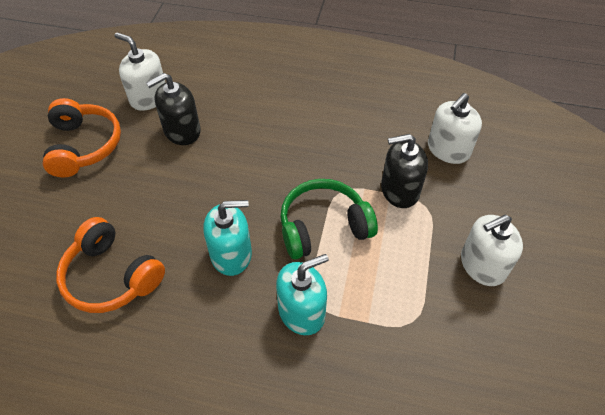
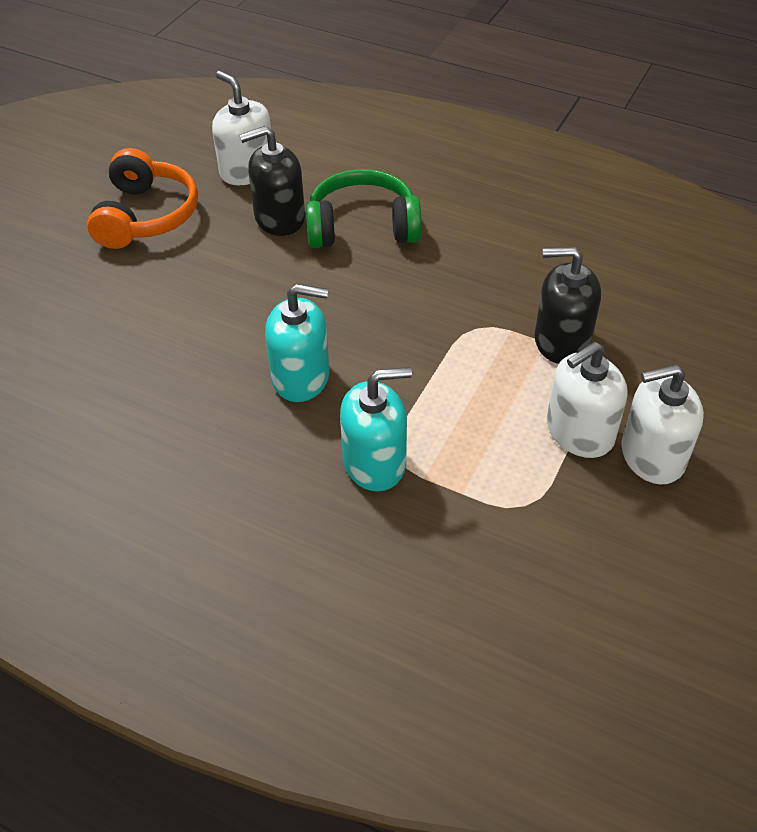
camera: 15 degrees right, 5 degrees down
orange headphones [56,217,165,313] -> none
green headphones [280,179,378,260] -> green headphones moved to [306,169,422,248]
white soap dispenser [428,93,482,164] -> white soap dispenser moved to [547,342,628,458]

